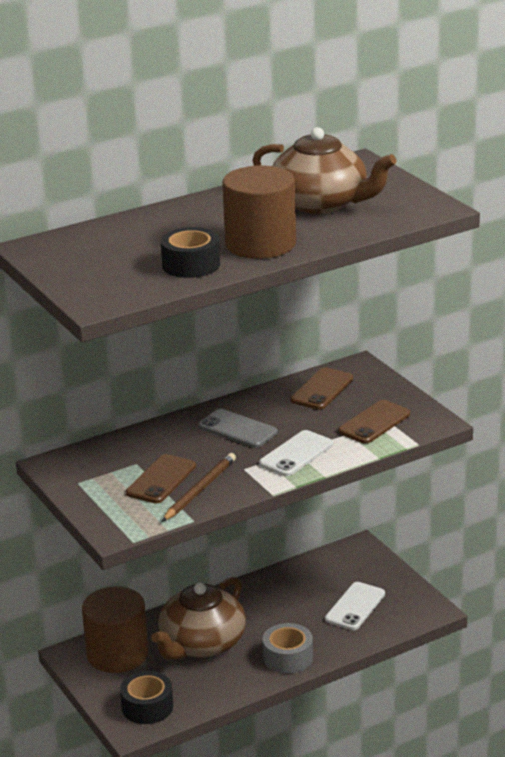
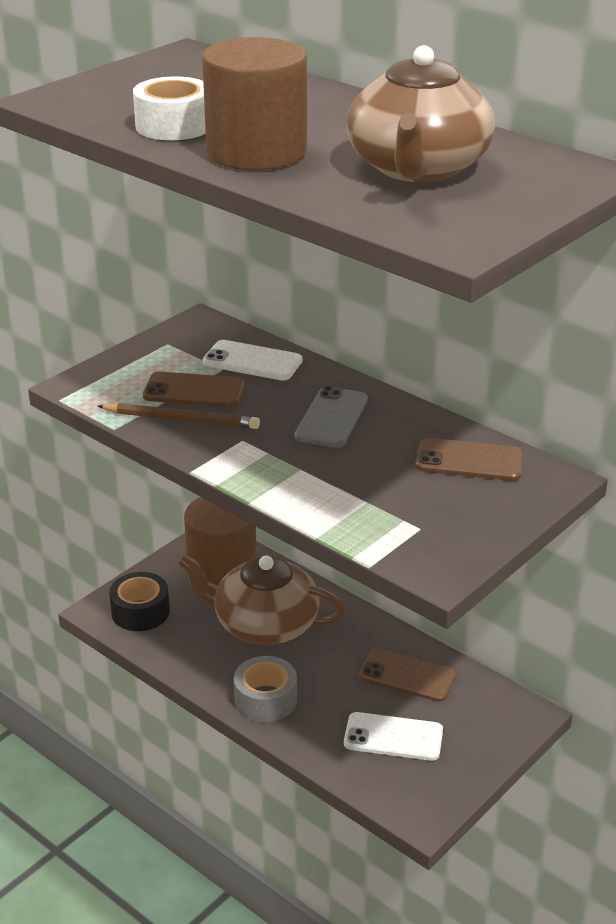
camera: 70 degrees right, 5 degrees up
black tape [161,227,220,278] -> white tape [133,77,206,140]
white phone [259,430,333,476] -> white phone moved to [203,340,302,381]
brown phone [338,400,410,444] -> brown phone moved to [359,648,456,702]

